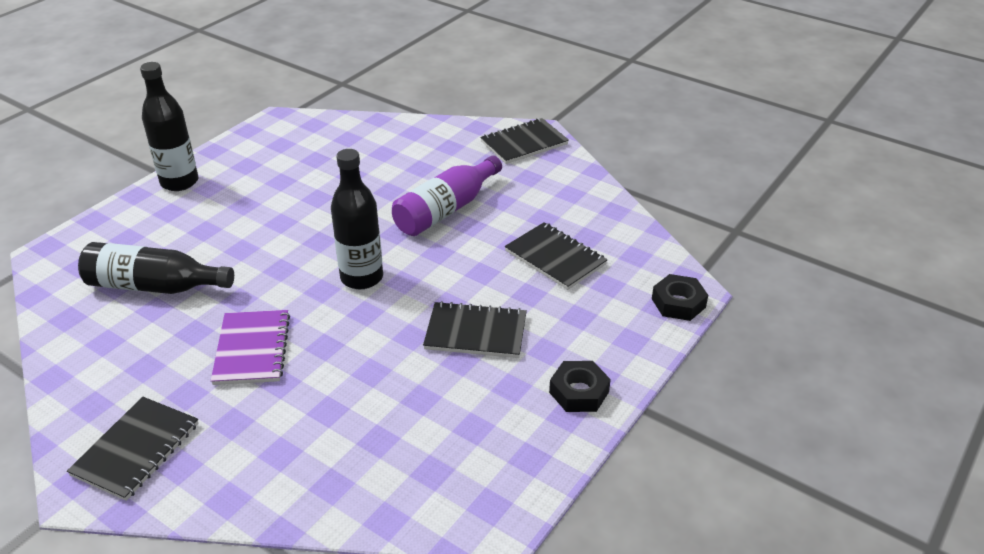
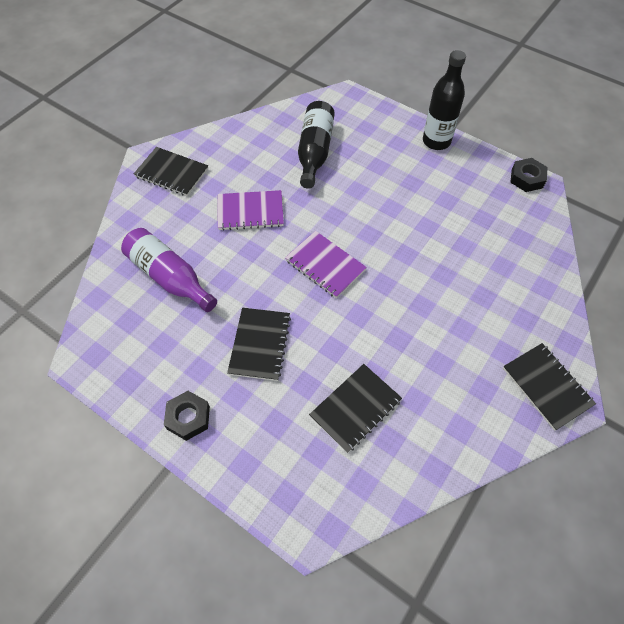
camera: 90 degrees right, 20 degrees up
black bottle [331,149,383,289] -> purple notebook [285,231,367,298]
purple bottle [392,156,502,236] -> purple bottle moved to [121,228,217,312]
black nut [652,274,708,321] -> black nut moved to [510,158,548,192]

